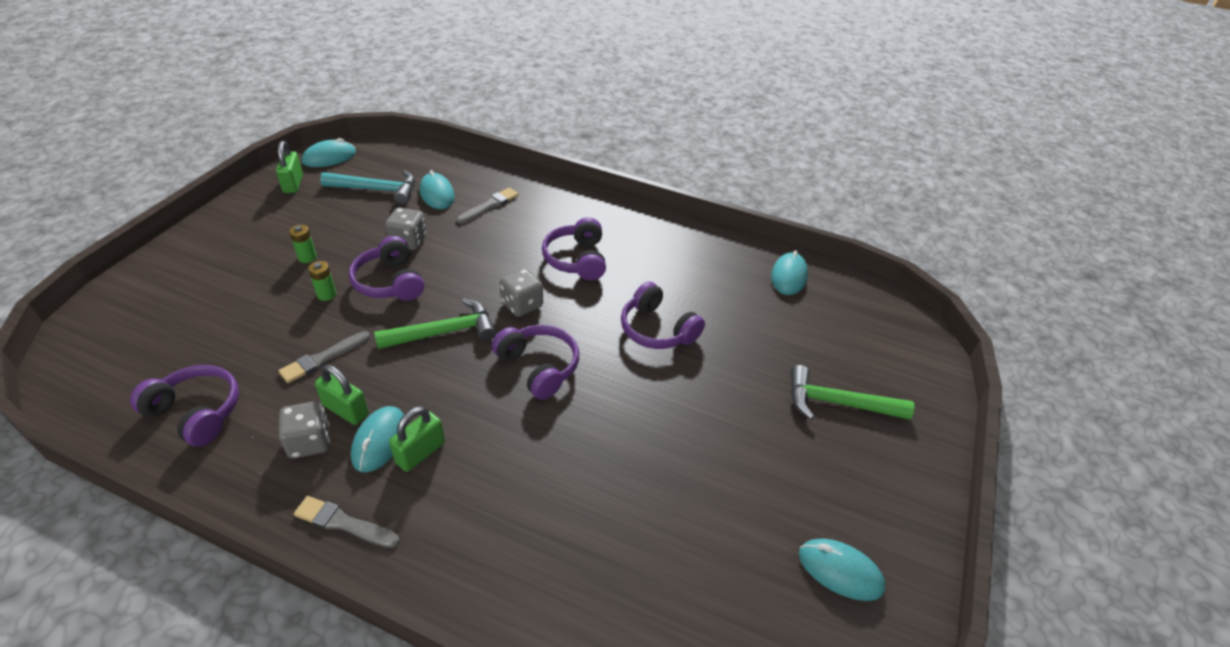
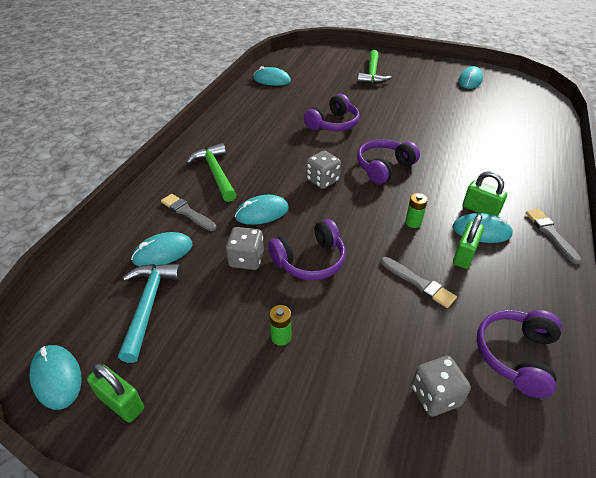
camera: 90 degrees left, 0 degrees up
green padlock [276,141,303,193] -> green padlock turned 45 degrees clockwise [87,363,144,423]
grey dice [279,401,330,459] -> grey dice moved to [411,356,471,417]
grey brush [294,496,400,548] -> grey brush turned 150 degrees clockwise [526,209,582,264]
green battery [308,261,336,301] -> green battery moved to [405,193,428,228]
green hammer [374,298,496,349] -> green hammer moved to [186,143,237,202]
purple headphones [542,217,606,281] -> none
none -> turquoise mouse [235,195,289,225]

